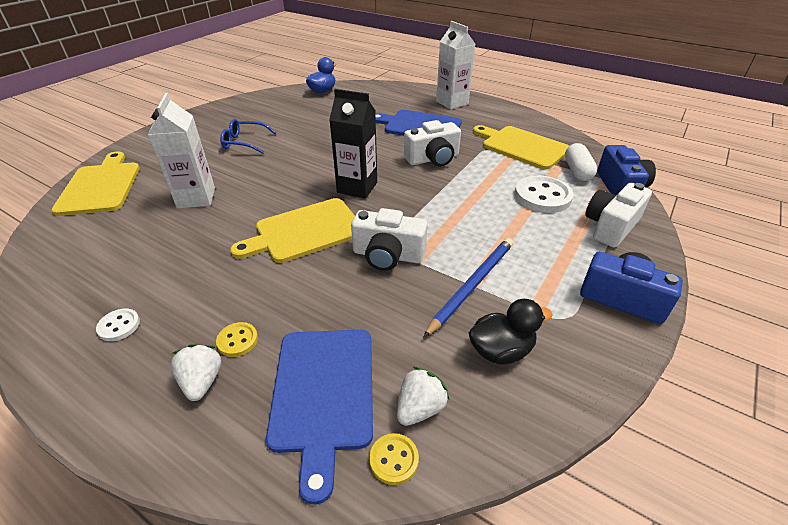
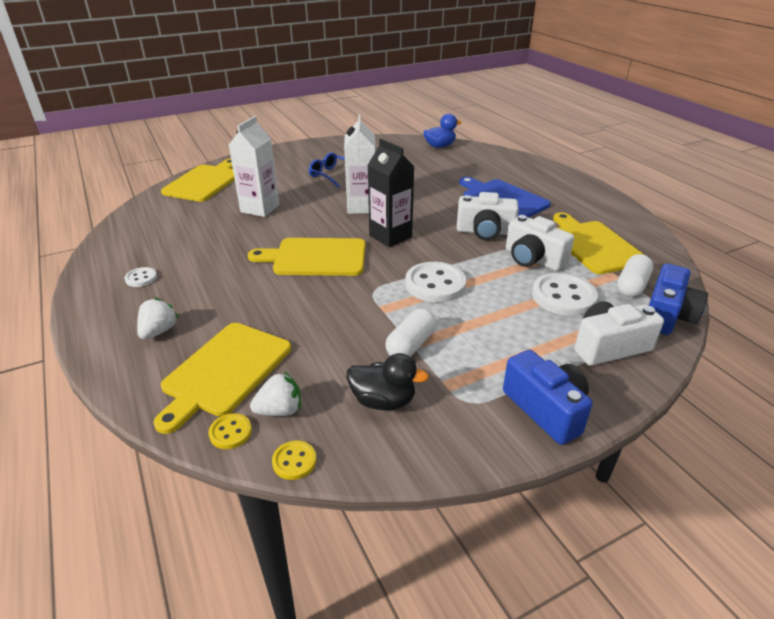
camera: 30 degrees right, 5 degrees down
yellow button [216,322,258,357] -> yellow button moved to [272,441,317,480]
blue cutting board [266,330,373,505] -> yellow cutting board [153,323,291,434]
white camera [351,208,428,271] -> white camera moved to [506,215,574,271]
blue pencil [423,238,513,338] -> white capsule [385,308,437,357]
white carton [436,21,475,109] -> white carton moved to [344,115,376,214]
none -> white button [405,262,466,302]

